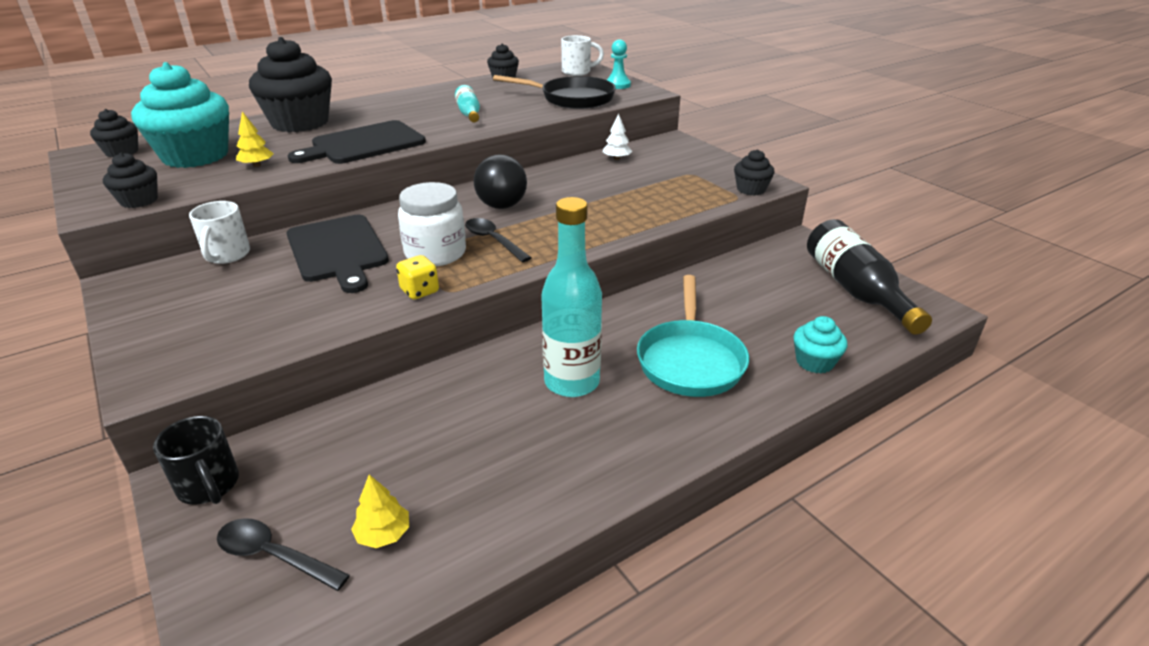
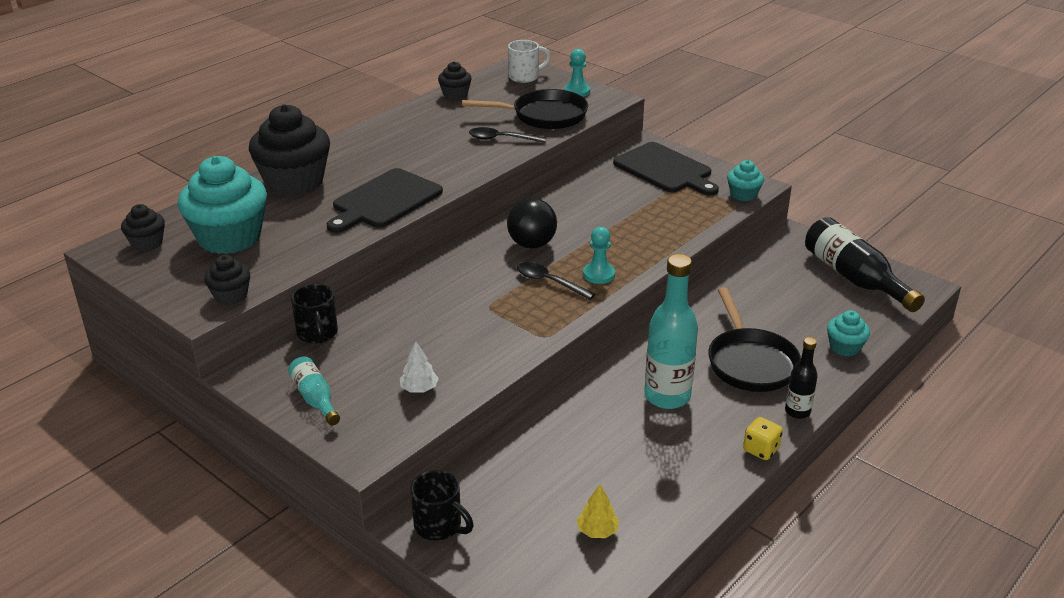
camera: 15 degrees left, 0 degrees up
white mug [189,201,250,264] -> black mug [291,284,338,344]
black spoon [217,518,350,591] -> black spoon moved to [469,127,546,143]
yellow tree [236,112,274,167] -> none
black cutting board [286,215,389,293] -> black cutting board moved to [613,142,719,196]
yellow dice [396,255,439,300] -> yellow dice moved to [743,417,783,460]
white jar [398,182,466,266] -> none
turquoise bottle [455,85,480,122] -> turquoise bottle moved to [288,357,340,425]
white tree [603,114,632,160] -> white tree moved to [400,342,439,393]
turquoise pan [637,275,749,397] -> black pan [708,287,801,392]
black cupcake [734,149,774,196] -> turquoise cupcake [727,160,764,201]
none -> turquoise pawn [583,227,615,284]
none -> black bottle [785,337,818,419]

